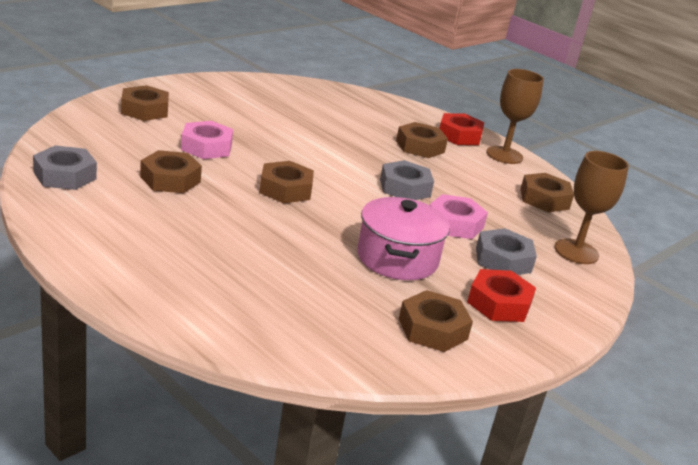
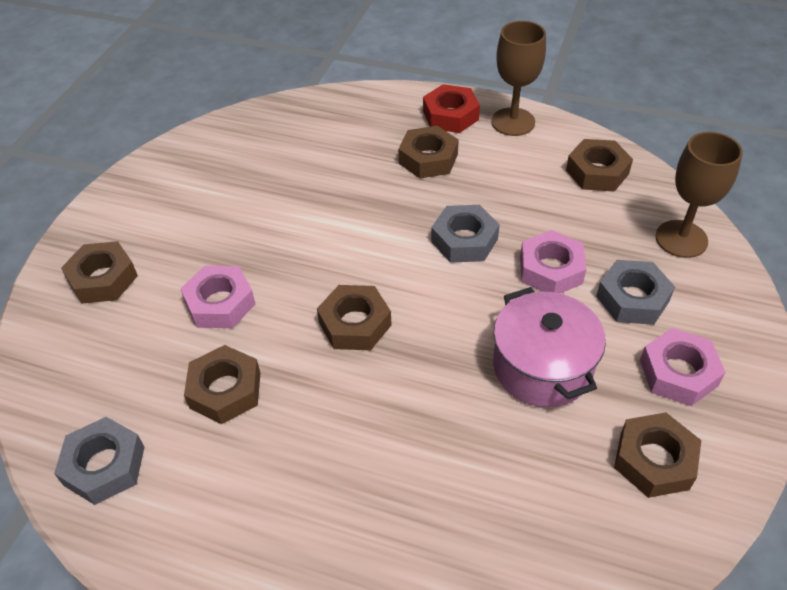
camera: 20 degrees left, 20 degrees up
red nut [467,269,536,322] -> pink nut [640,328,726,406]

